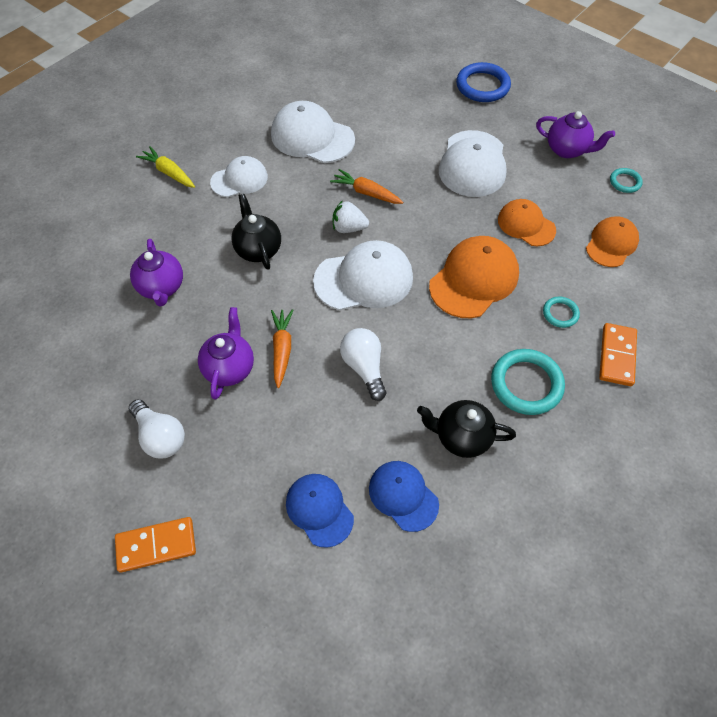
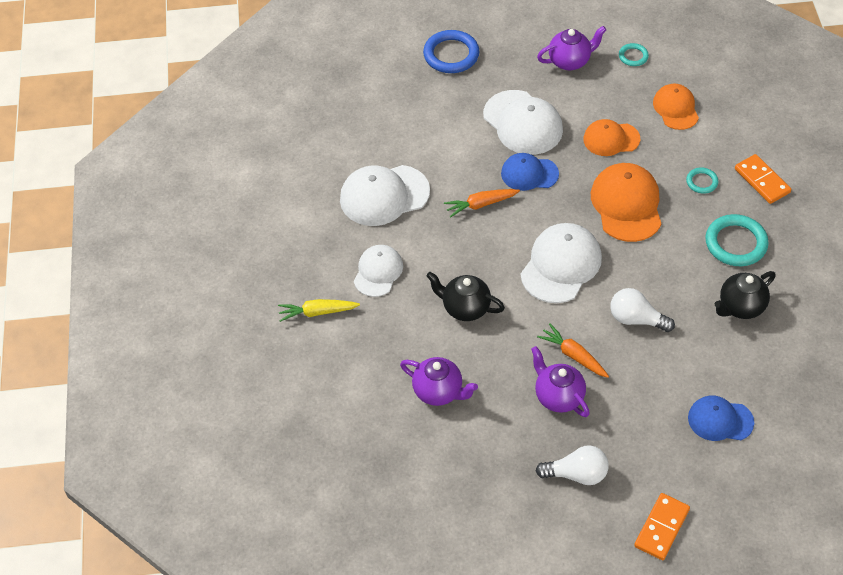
camera: 45 degrees left, 5 degrees down
white strawberry [333,200,369,233] -> none
blue cap [369,461,439,532] -> blue cap moved to [501,153,559,191]

